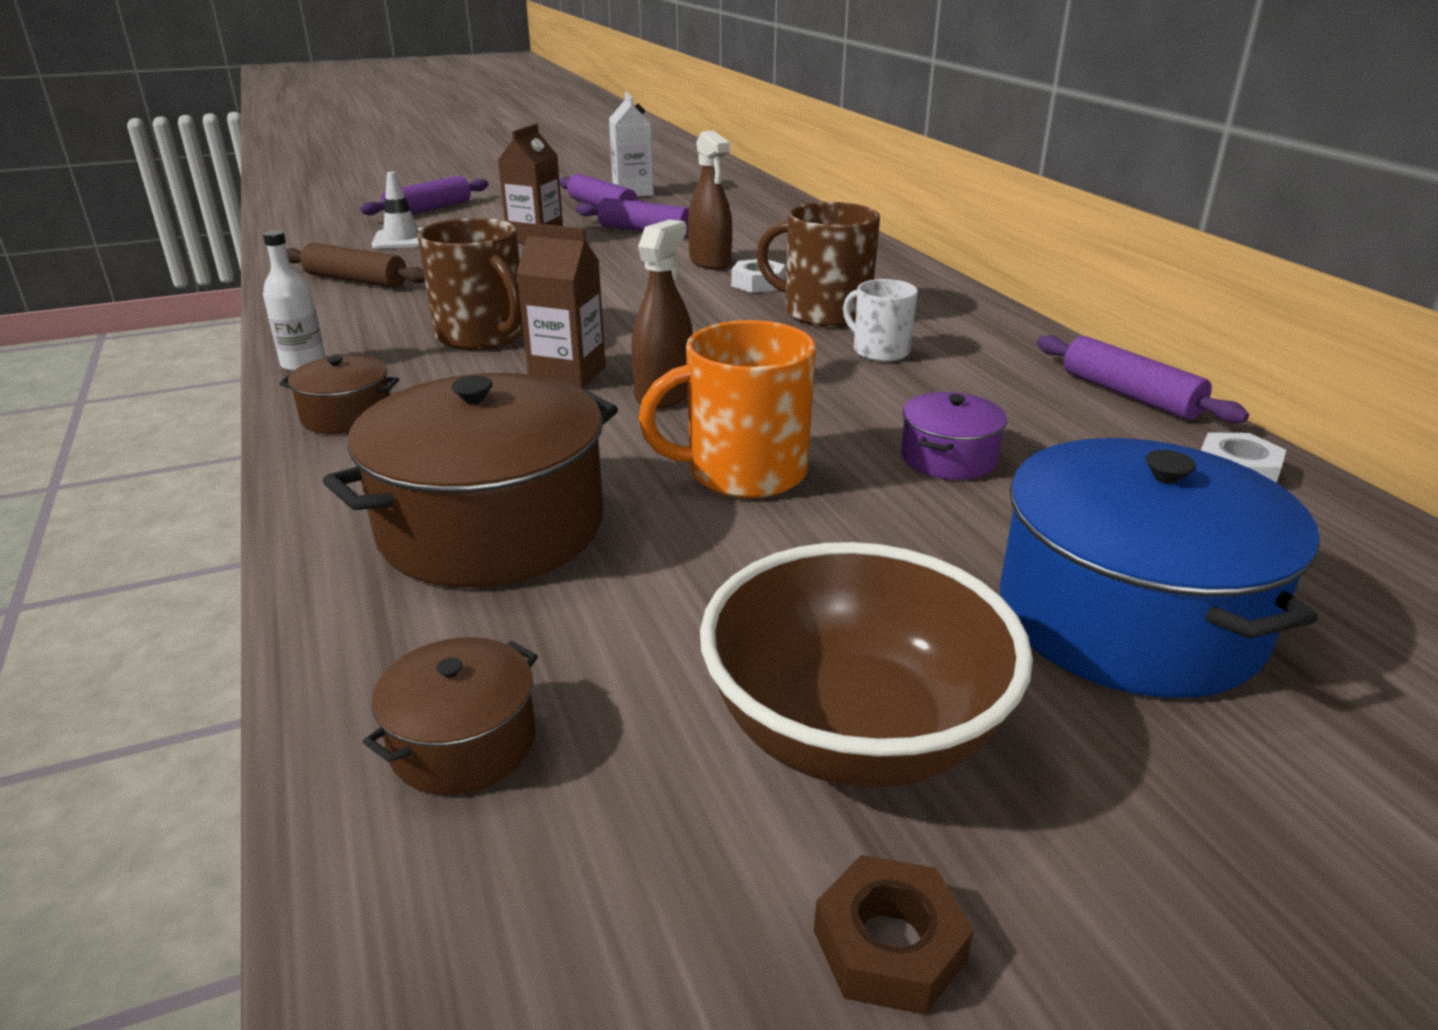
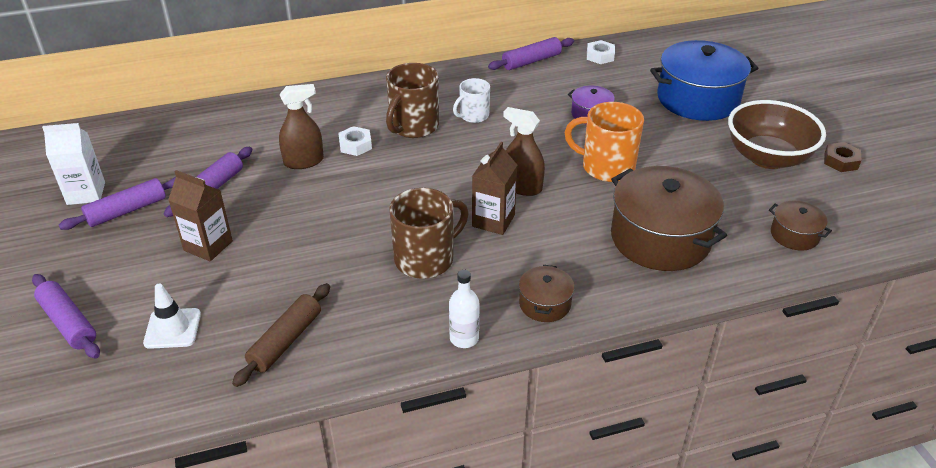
camera: 85 degrees left, 10 degrees up
orange mug [638,320,816,498] -> orange mug turned 120 degrees clockwise [564,102,644,182]

